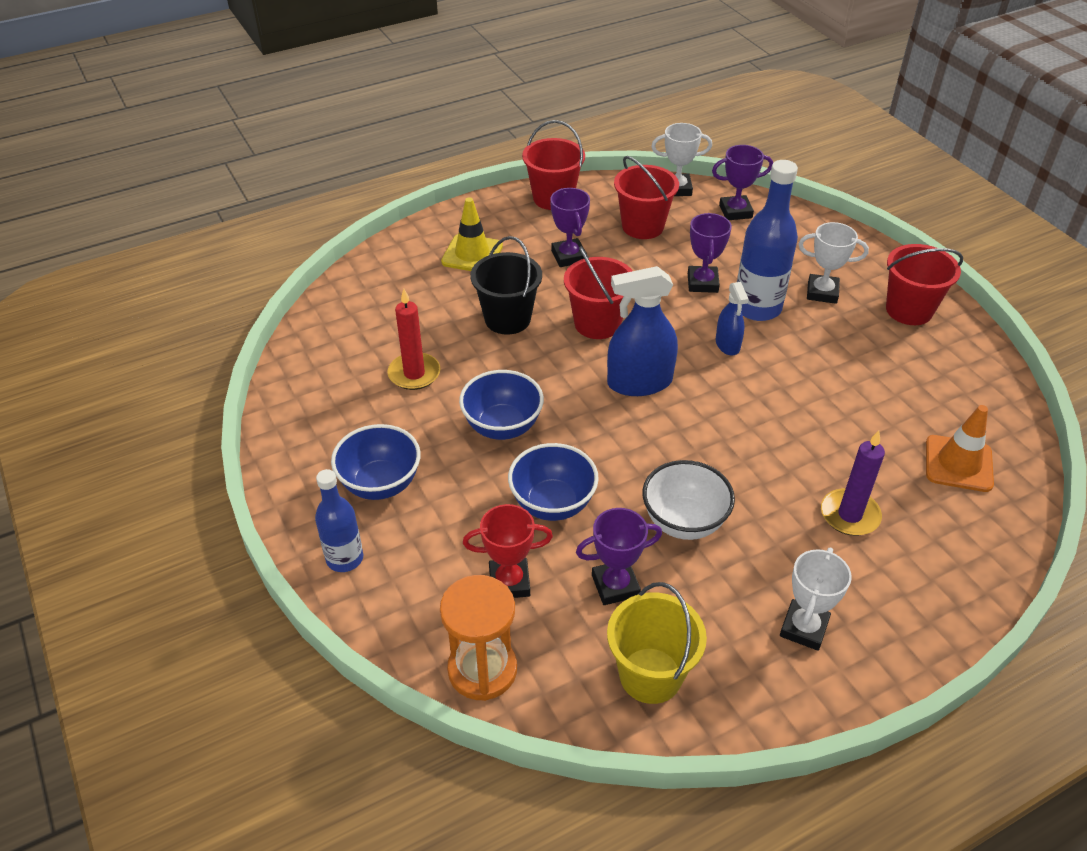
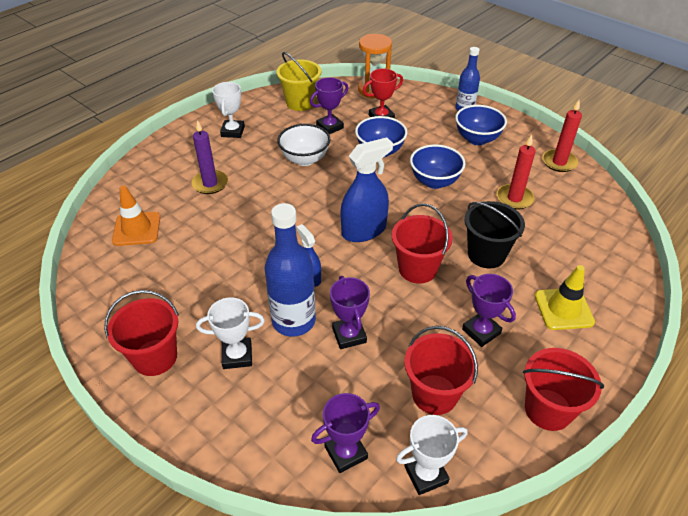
camera: 160 degrees right, 0 degrees up
none -> red candle [542,100,582,172]

